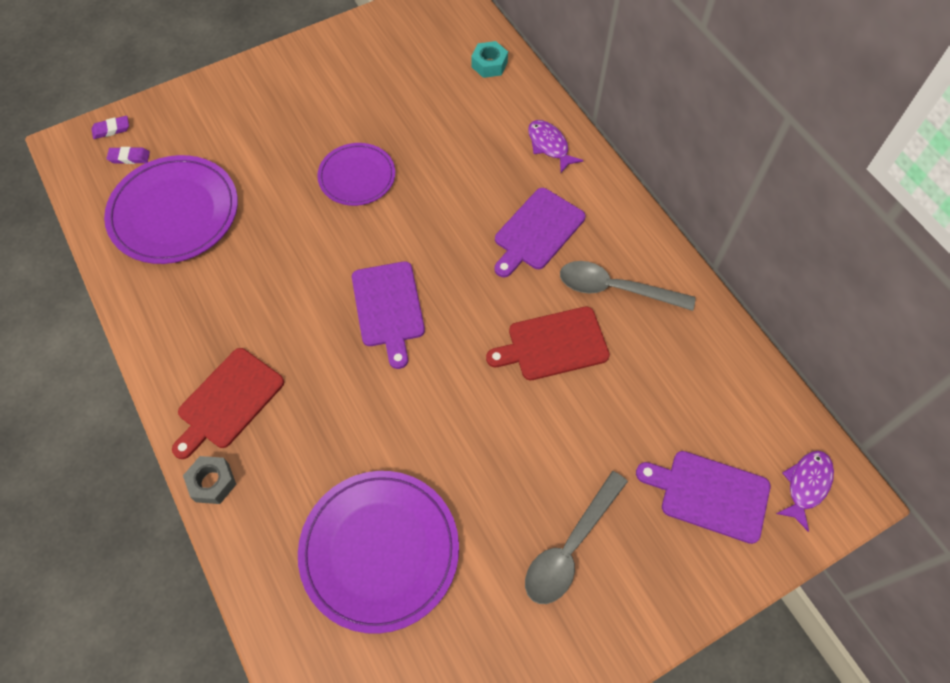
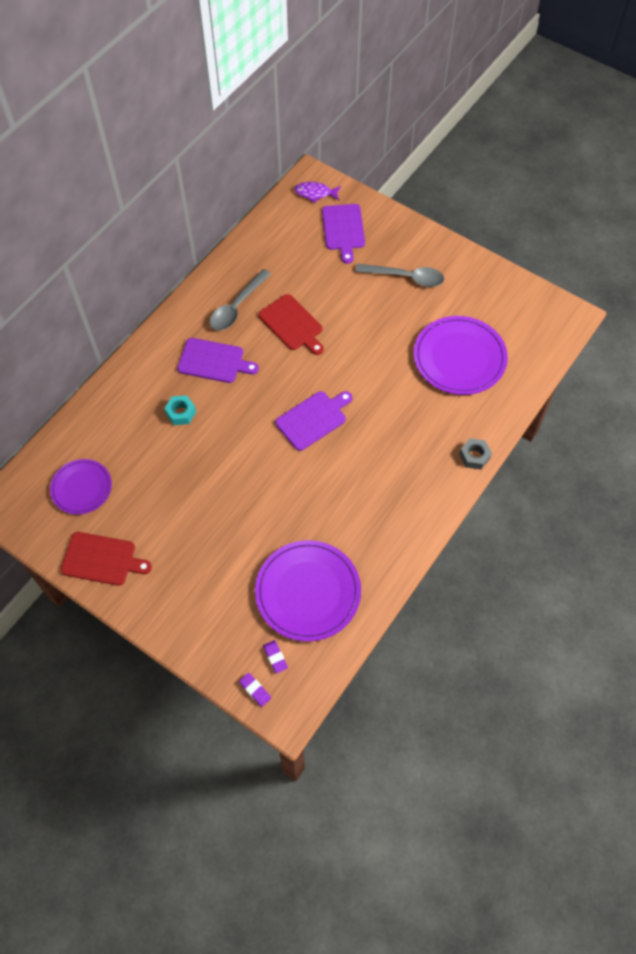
camera: 115 degrees left, 0 degrees up
red cutting board [172,348,284,459] -> red cutting board moved to [61,532,152,586]
purple plate [317,143,395,206] -> purple plate moved to [50,459,112,515]
turquoise nut [471,41,508,78] -> turquoise nut moved to [164,395,196,425]
purple fish [528,120,584,173] -> none
grey spoon [560,261,696,311] -> grey spoon turned 45 degrees clockwise [210,269,271,330]

